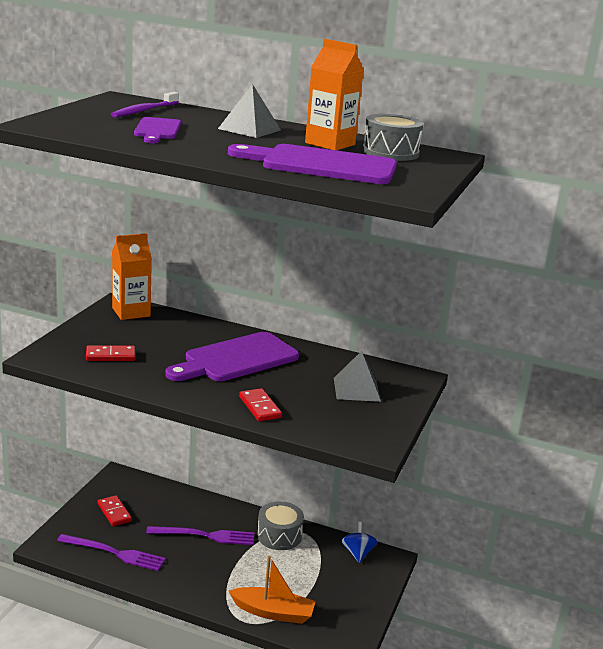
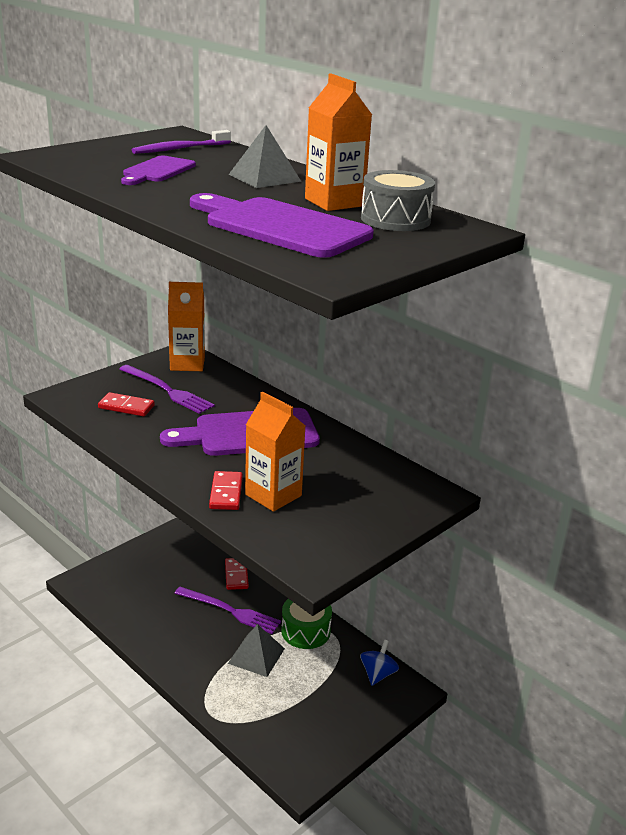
camera: 25 degrees right, 5 degrees up
purple fork [57,534,166,571] -> purple fork moved to [119,365,215,414]
red domino [98,495,132,526] -> red domino moved to [225,558,249,590]
orange boat [229,556,316,624] -> none
grey drum [257,501,304,550] -> green drum [281,599,332,649]
grey pyramid [334,351,381,402] -> grey pyramid moved to [228,624,285,677]
none -> orange carton [245,392,305,512]

